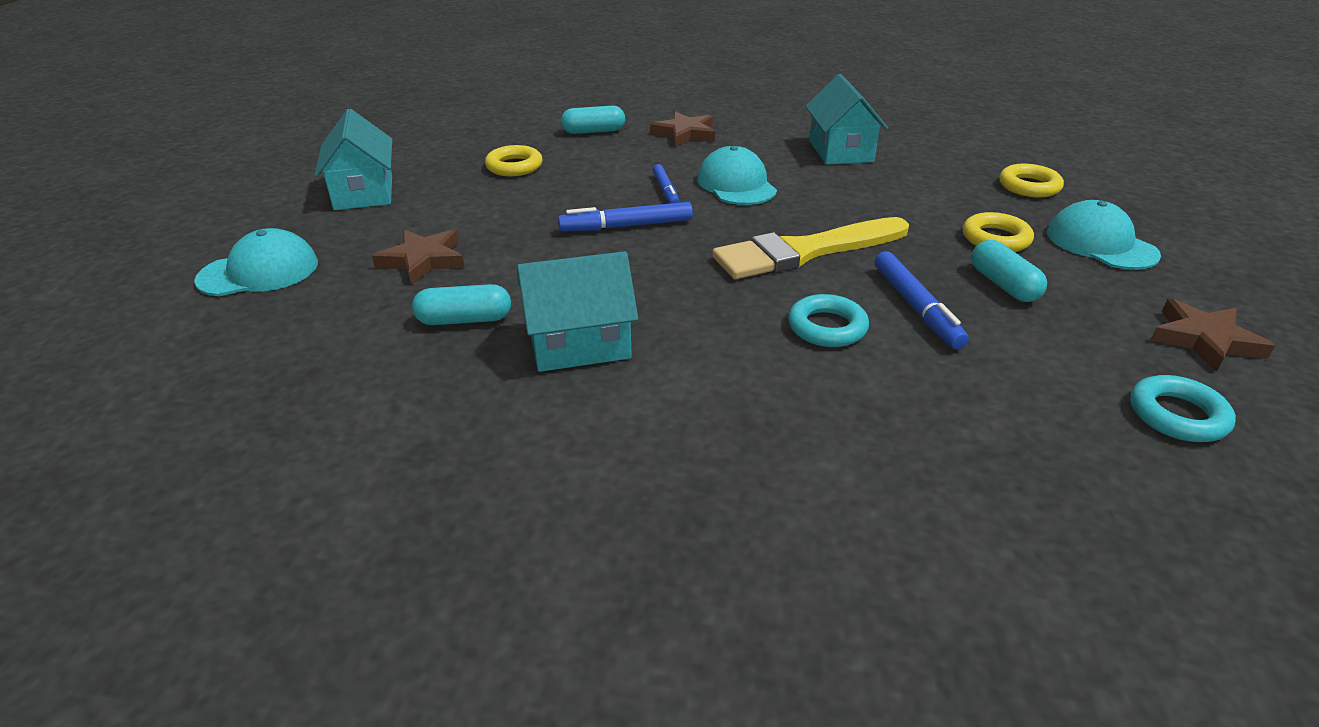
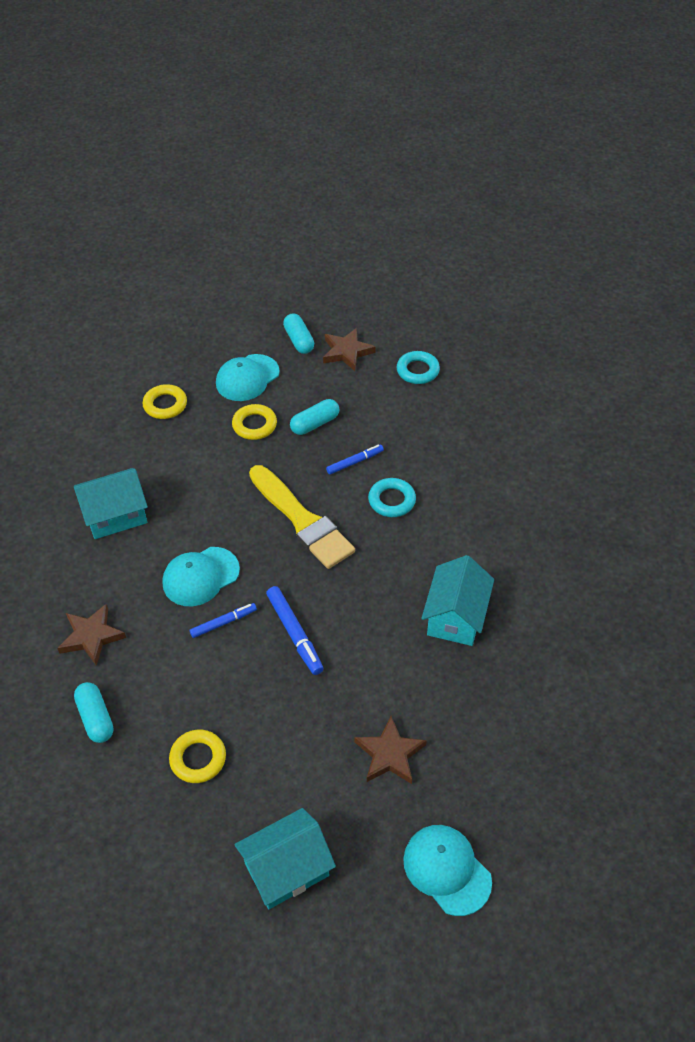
camera: 105 degrees left, 15 degrees up
turquoise capsule [412,284,511,325] -> turquoise capsule moved to [283,313,314,354]
turquoise house [517,251,638,372] -> turquoise house turned 45 degrees clockwise [421,555,494,646]
blue marker [875,251,969,349] -> blue marker [326,445,384,475], size x0.66

